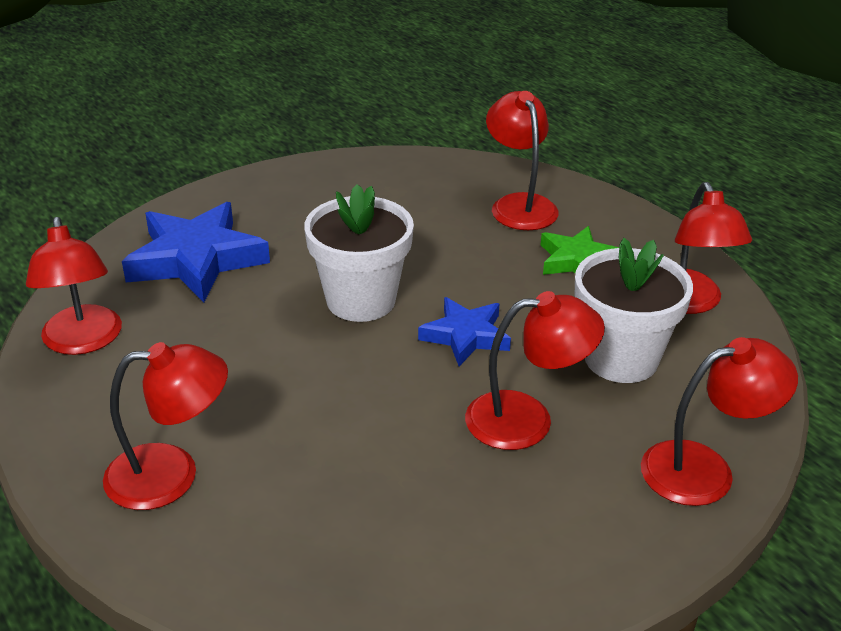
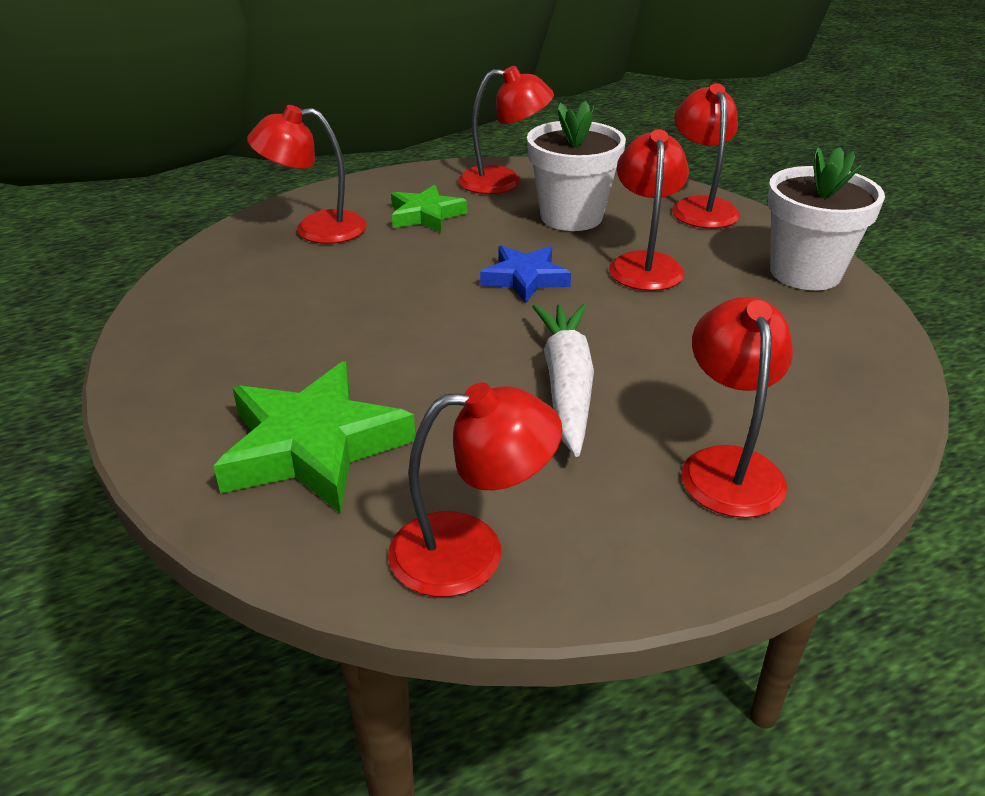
camera: 80 degrees left, 0 degrees up
blue star [122,202,270,302] -> green star [213,361,415,514]
white flower pot [304,184,414,322] -> white flower pot moved to [767,147,885,290]
none -> white carrot [532,304,594,457]

